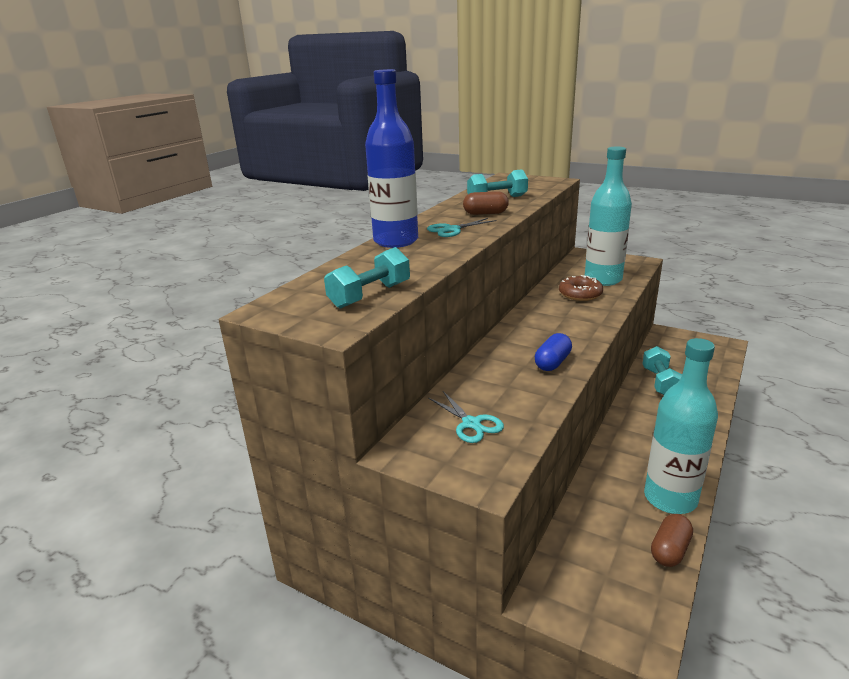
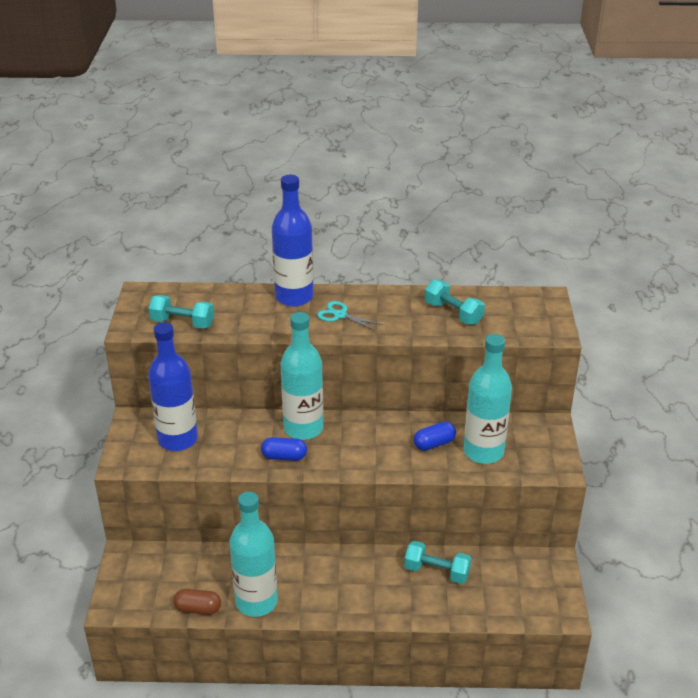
camera: 60 degrees right, 10 degrees up
turquoise scissors [428,391,504,443] -> blue bottle [148,322,198,451]
brown capsule [463,191,509,215] -> none
brown donut [559,275,603,301] -> blue capsule [414,422,456,451]
turquoise dumbbell [642,346,682,395] -> turquoise dumbbell turned 45 degrees clockwise [404,541,472,584]
none -> turquoise bottle [281,312,323,440]

